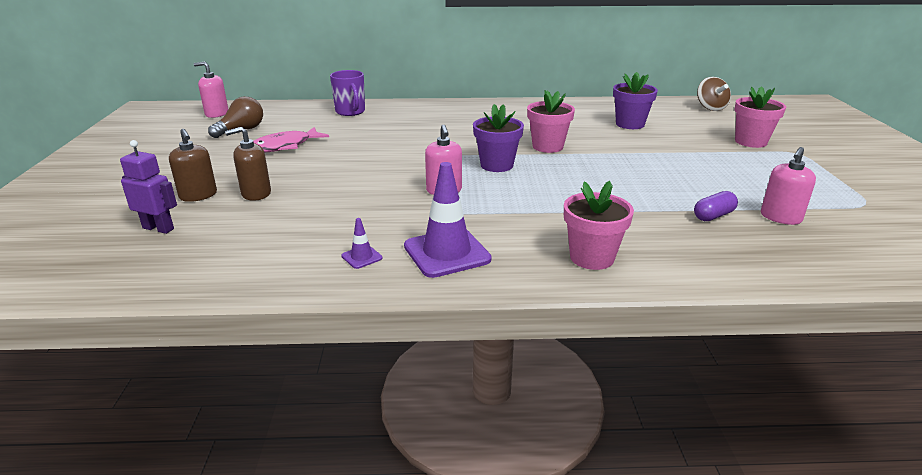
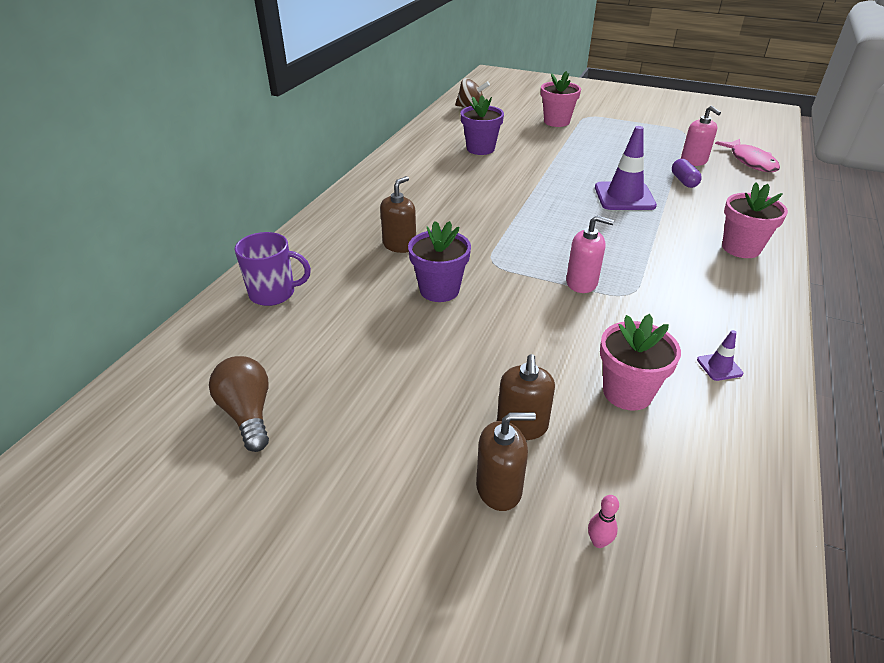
camera: 65 degrees left, 10 degrees up
purple robot [120,140,177,234] -> pink bowling pin [588,495,619,548]
pink soap dispenser [194,61,228,118] -> none
pink fish [253,127,329,153] -> pink fish moved to [715,139,780,172]
purple traffic cone [404,162,492,278] -> purple traffic cone moved to [595,126,657,210]
purple flower pot [473,104,524,172] -> purple flower pot moved to [408,221,471,302]
pink flower pot [527,90,575,153] -> pink flower pot moved to [600,314,681,411]
none -> brown soap dispenser [380,176,416,253]

